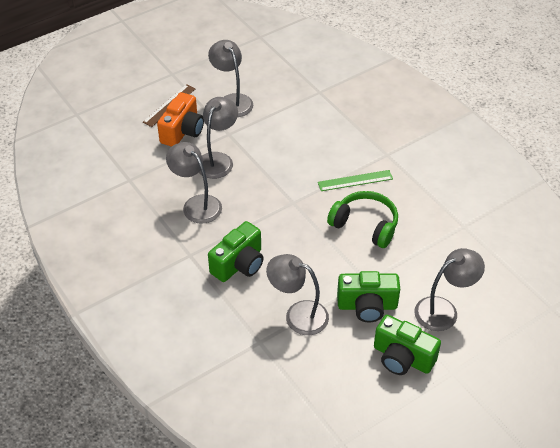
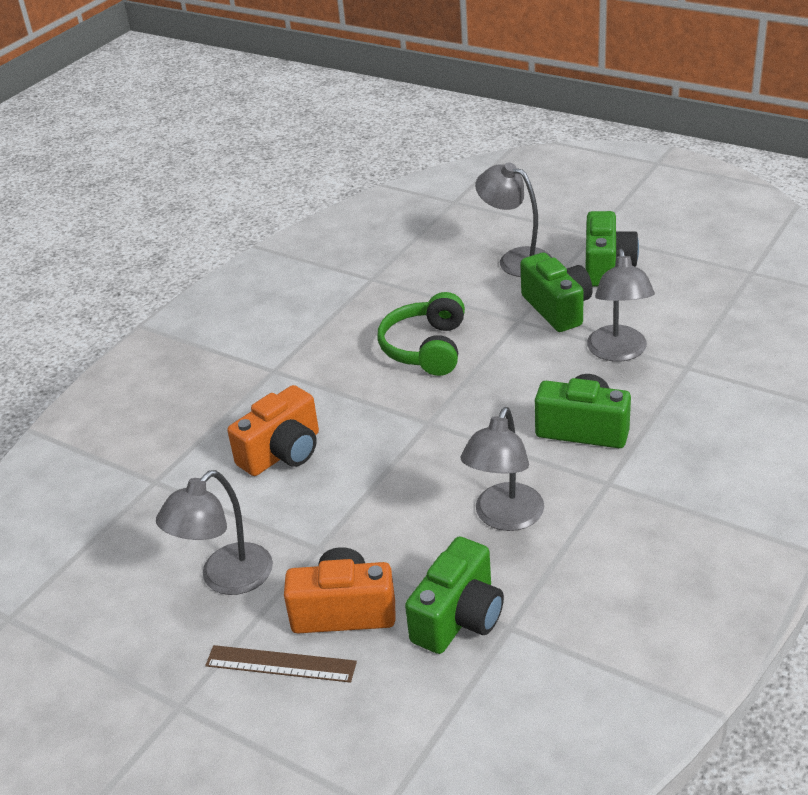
camera: 110 degrees left, 10 degrees down
grey lamp [199,97,238,179] -> none
green ruler [318,170,393,191] -> none
none -> orange camera [227,385,319,476]
none -> green camera [405,536,504,654]

